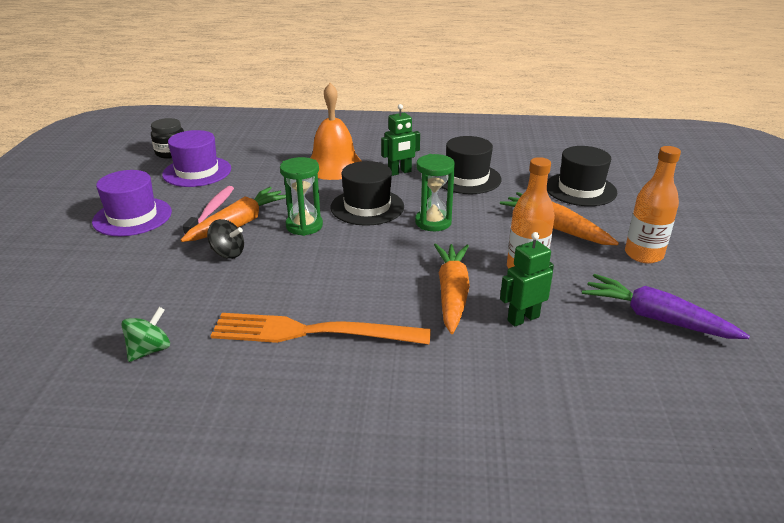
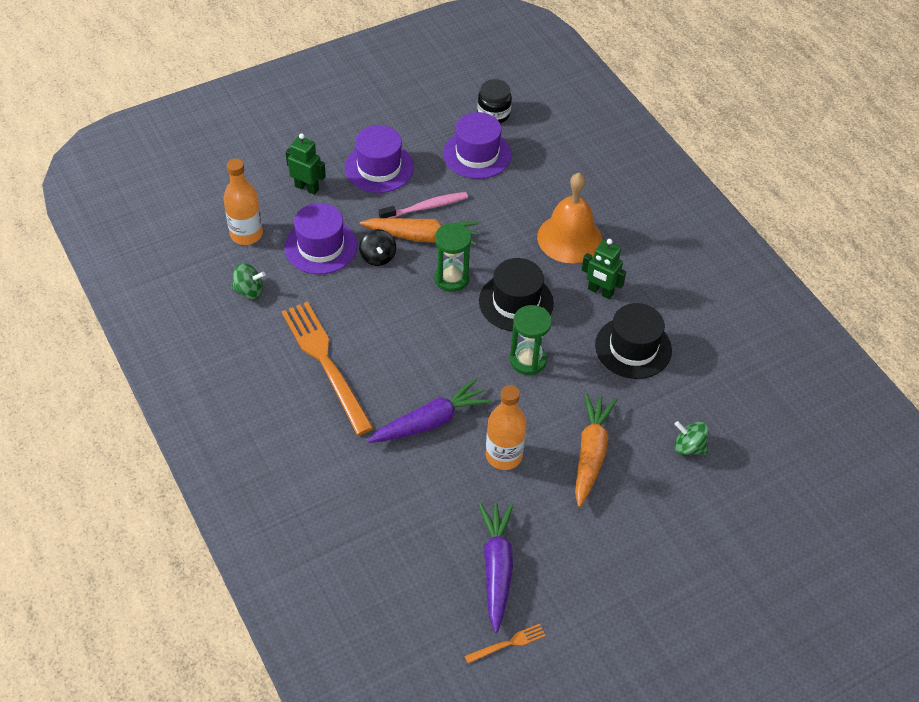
camera: 55 degrees right, 20 degrees up
orange carrot [434,244,470,334] -> purple carrot [367,378,492,443]
green robot [500,232,554,327] -> green robot moved to [286,133,326,195]
black hat [547,146,617,206] -> green spinning top [674,421,709,455]
orange bottle [625,146,681,263] -> orange bottle moved to [223,159,263,245]
none -> purple hat [284,203,357,274]
none -> orange fork [465,624,546,664]

